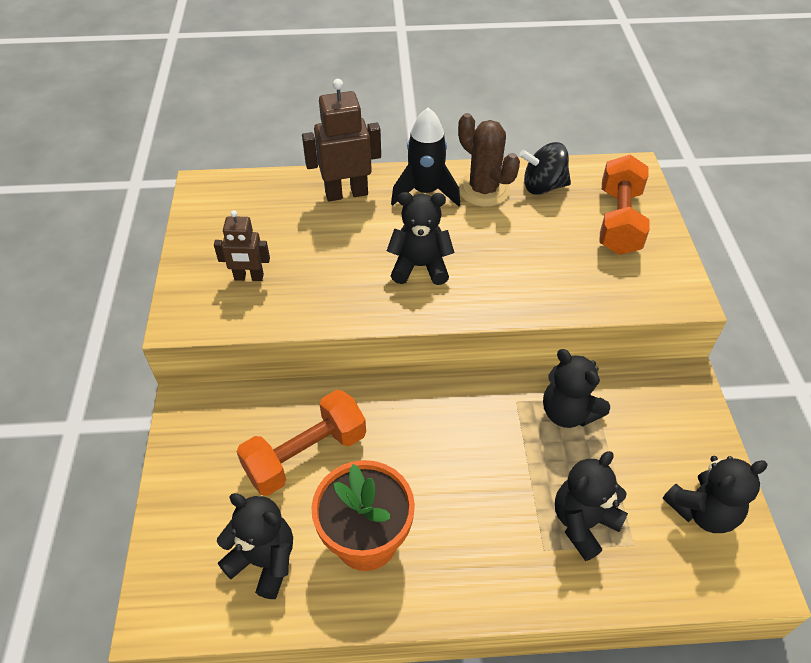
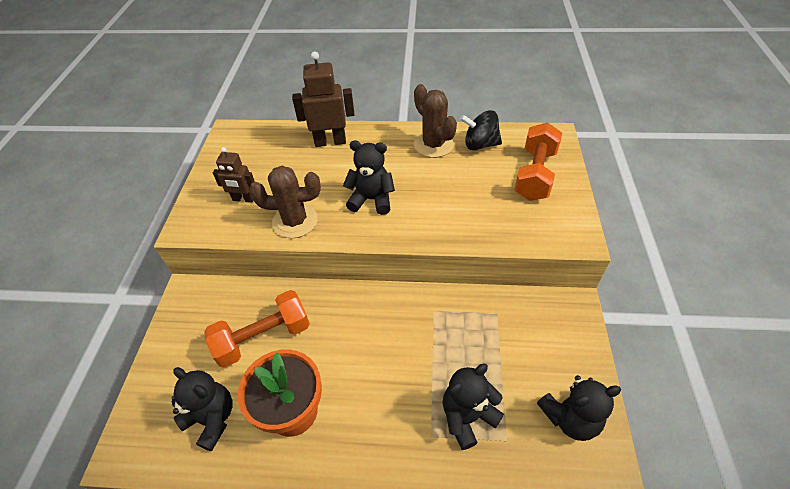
camera: 10 degrees right, 0 degrees up
black rocket [391,107,460,207] -> none
black teddy bear [543,349,610,428] -> none
none -> brown cactus [249,166,321,238]

